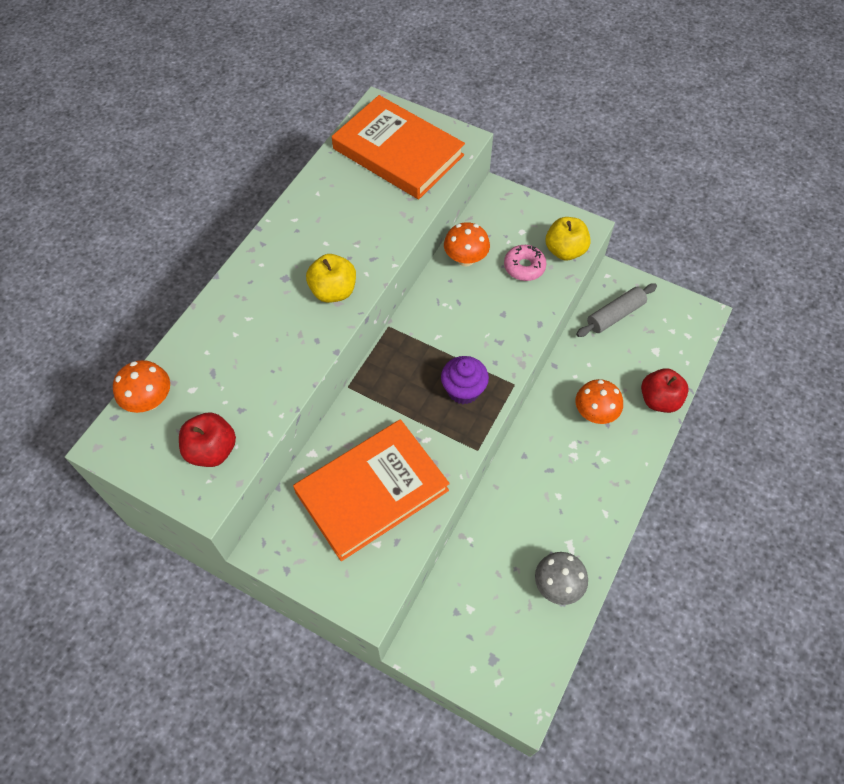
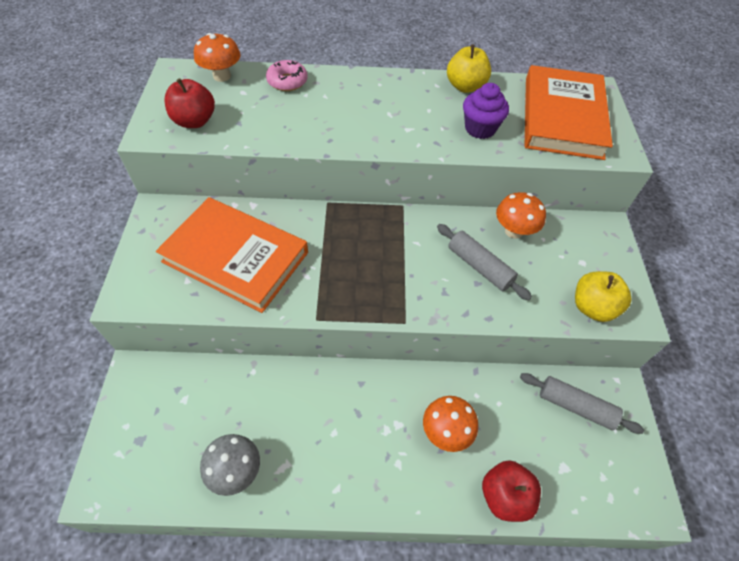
camera: 60 degrees right, 5 degrees down
yellow apple [306,254,356,303] -> yellow apple moved to [447,44,491,93]
purple cupcake [441,356,489,404] -> purple cupcake moved to [463,83,509,139]
pink donut [504,245,546,281] -> pink donut moved to [266,60,308,91]
none -> grey rolling pin [437,224,532,300]

